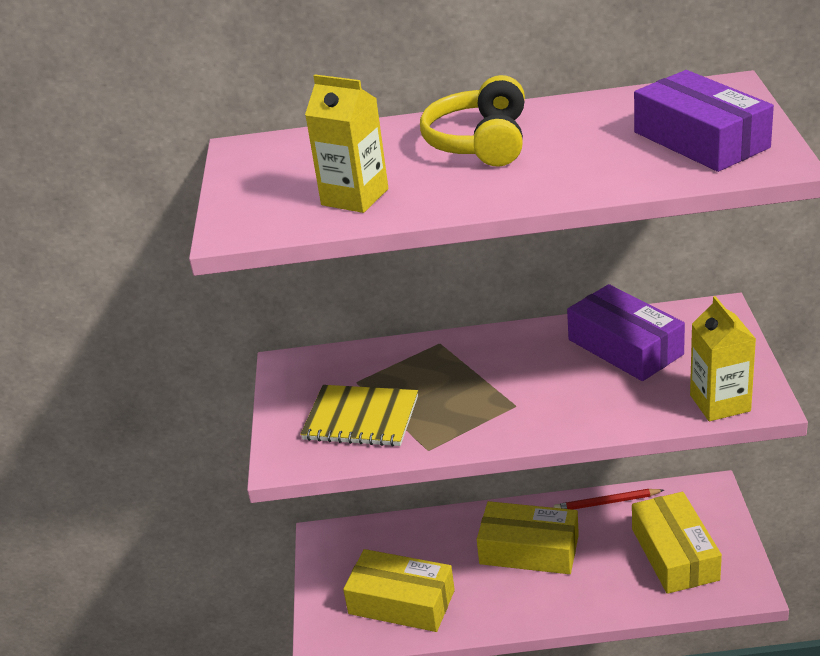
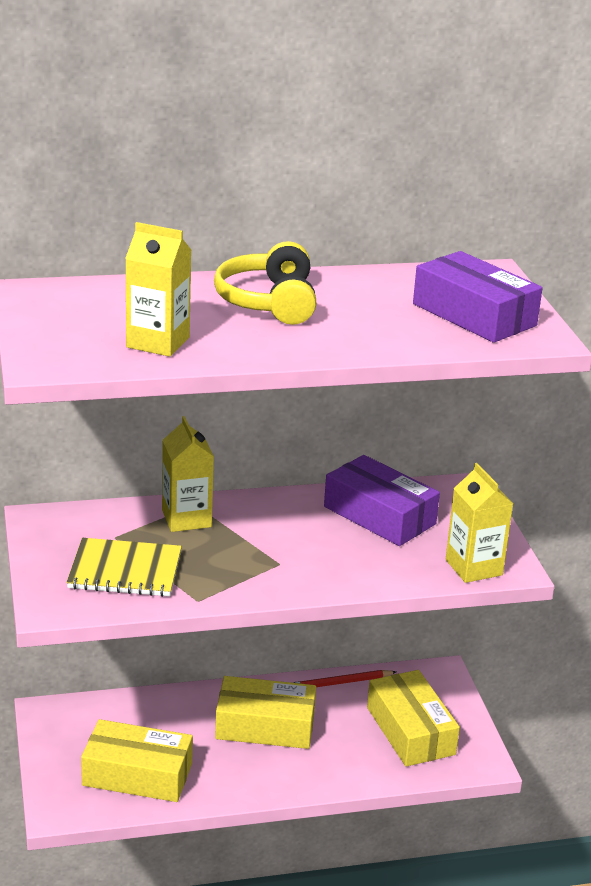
camera: 15 degrees left, 5 degrees down
none -> yellow carton [162,416,214,532]

